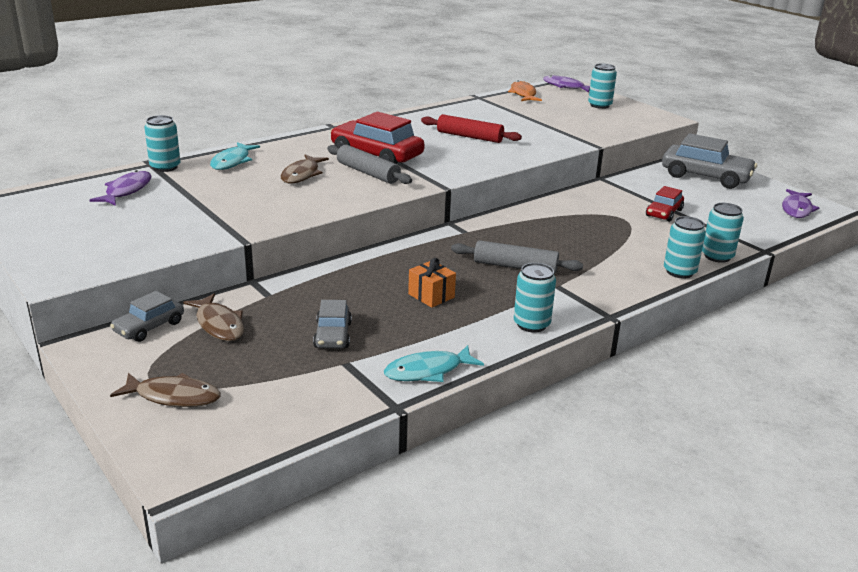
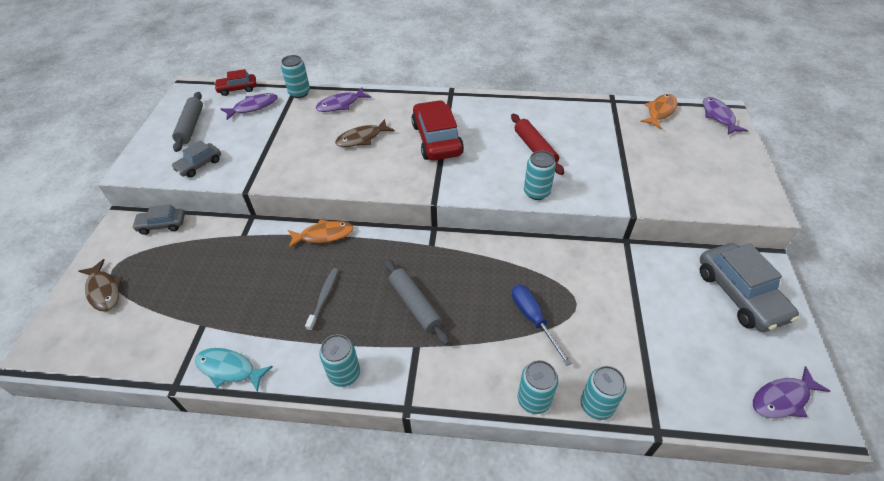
camera: 45 degrees right, 20 degrees up
brown fish [183,293,244,341] -> none
turquoise fish [210,142,260,170] -> purple fish [316,88,371,112]
grey car [313,300,352,348] -> grey car moved to [171,140,221,177]
grey rolling pin [327,145,412,184] -> grey rolling pin moved to [172,92,203,152]
orange gift [408,258,456,308] -> grey toothbrush [305,268,338,331]
turquoise can [588,63,617,109] -> turquoise can moved to [524,151,556,200]
red car [646,186,684,222] -> red car moved to [214,69,256,96]
none -> orange fish [288,219,354,248]
none -> blue screwdriver [512,285,572,366]

